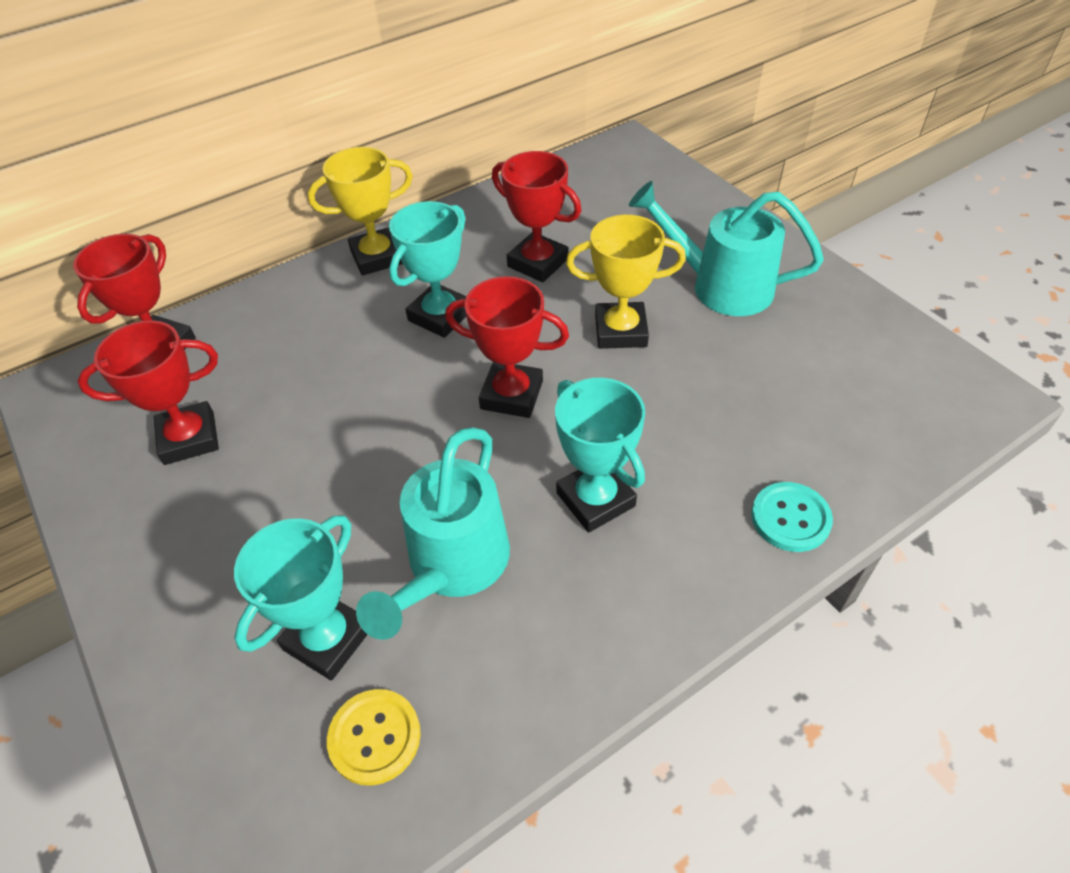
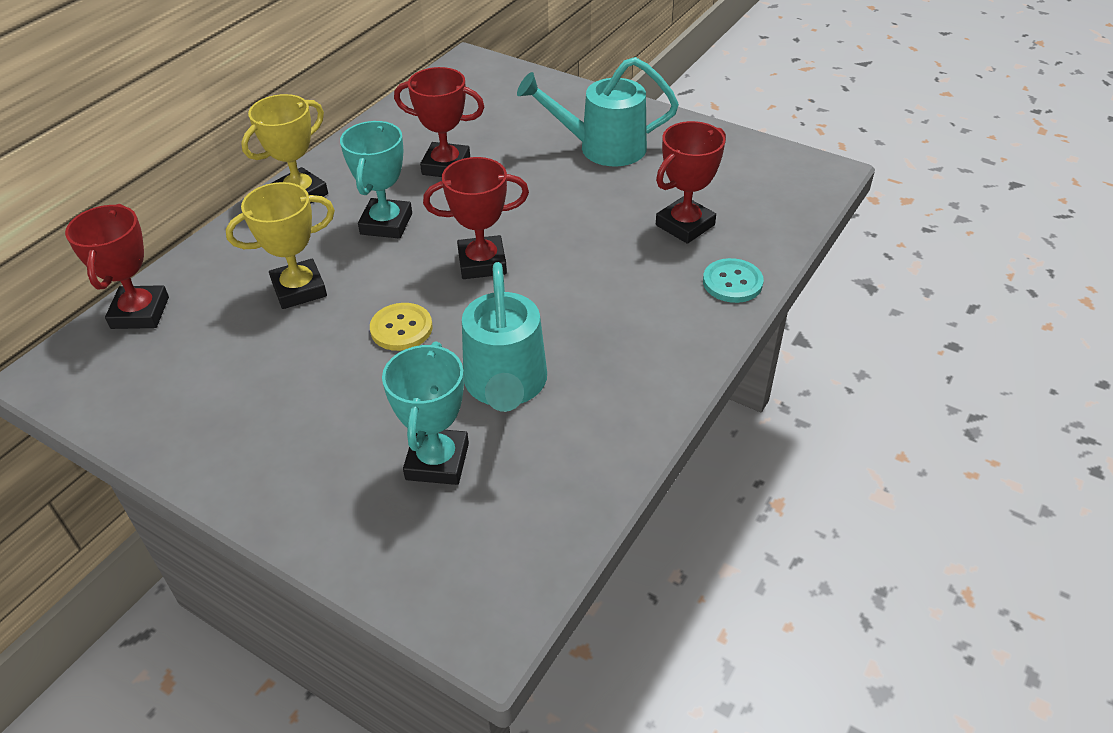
camera: 25 degrees left, 5 degrees down
red trophy [78,320,219,465] -> red trophy moved to [656,121,726,244]
yellow button [327,689,421,786] -> yellow button moved to [370,303,433,351]
turquoise trophy [555,378,645,532] -> none
yellow trophy [566,215,686,349] -> yellow trophy moved to [225,182,335,309]

